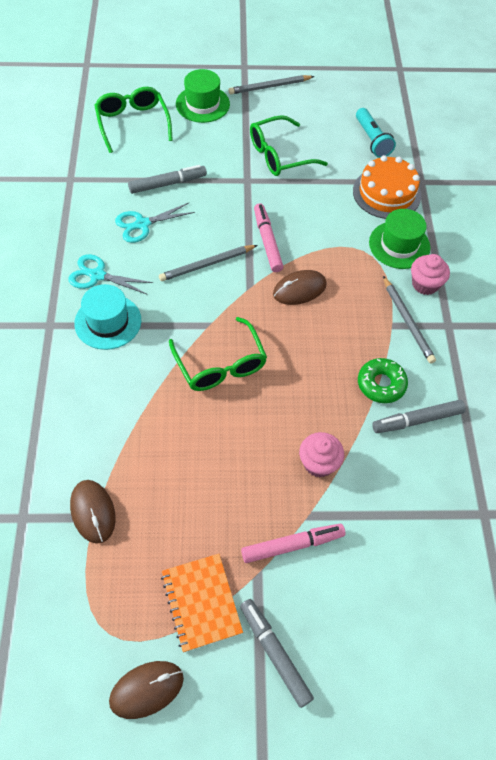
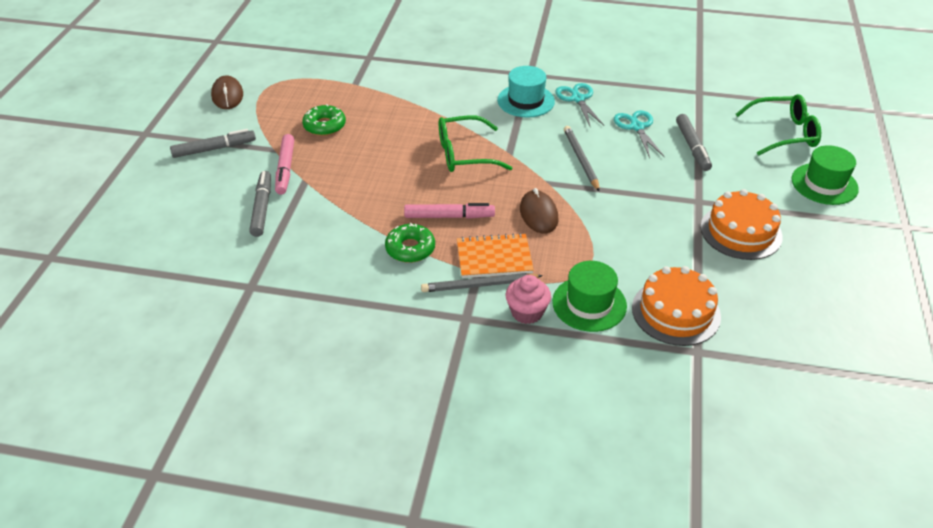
camera: 105 degrees right, 15 degrees down
turquoise scissors [68,254,153,295] -> turquoise scissors turned 45 degrees counterclockwise [555,83,604,126]
brown mouse [70,480,116,544] -> none
orange notebook [161,554,243,652] -> orange notebook moved to [457,233,534,278]
grey pencil [228,75,315,95] -> none
green glasses [250,115,328,176] -> orange cake [700,189,783,260]
pink marker [254,203,283,272] -> pink marker moved to [404,203,495,219]
pink cupcake [299,432,344,477] -> none
turquoise flashlight [356,108,396,158] -> none
grey marker [372,400,466,433] -> grey marker moved to [249,171,271,237]
none -> green donut [302,104,346,136]

